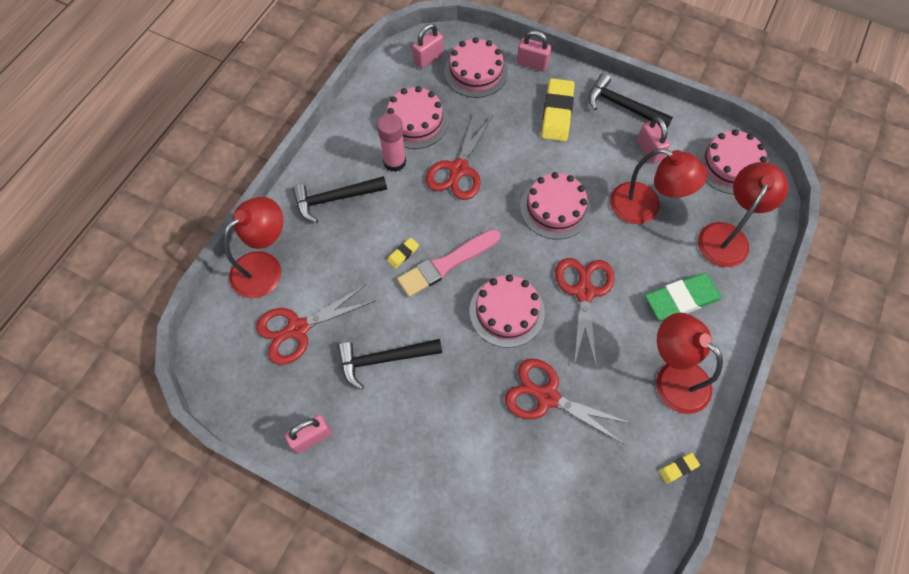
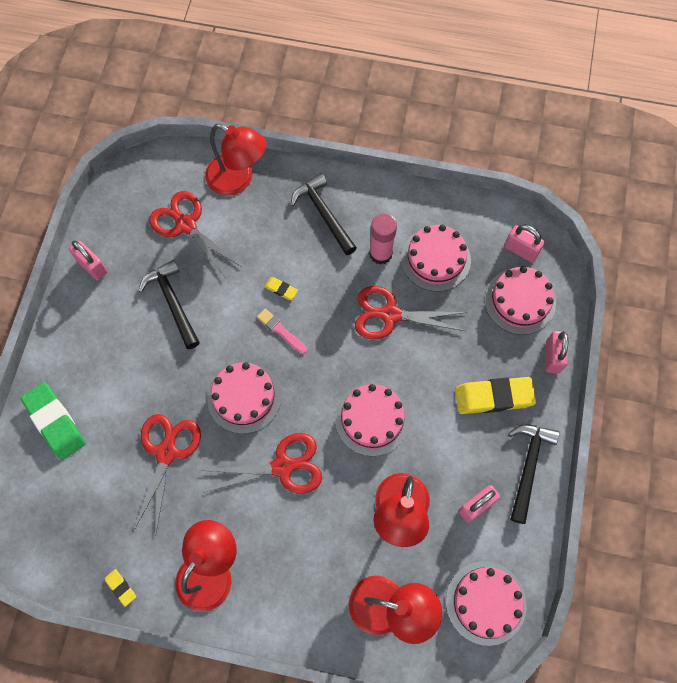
camera: 75 degrees right, 5 degrees up
pink brush [397,229,500,297] -> pink brush [257,309,307,354], size x0.55
green eraser [645,273,722,321] -> green eraser moved to [20,382,86,460]

